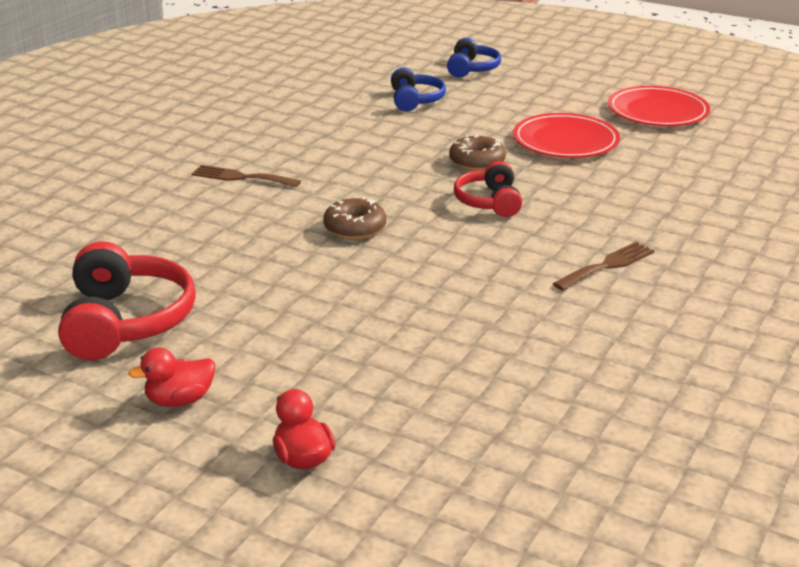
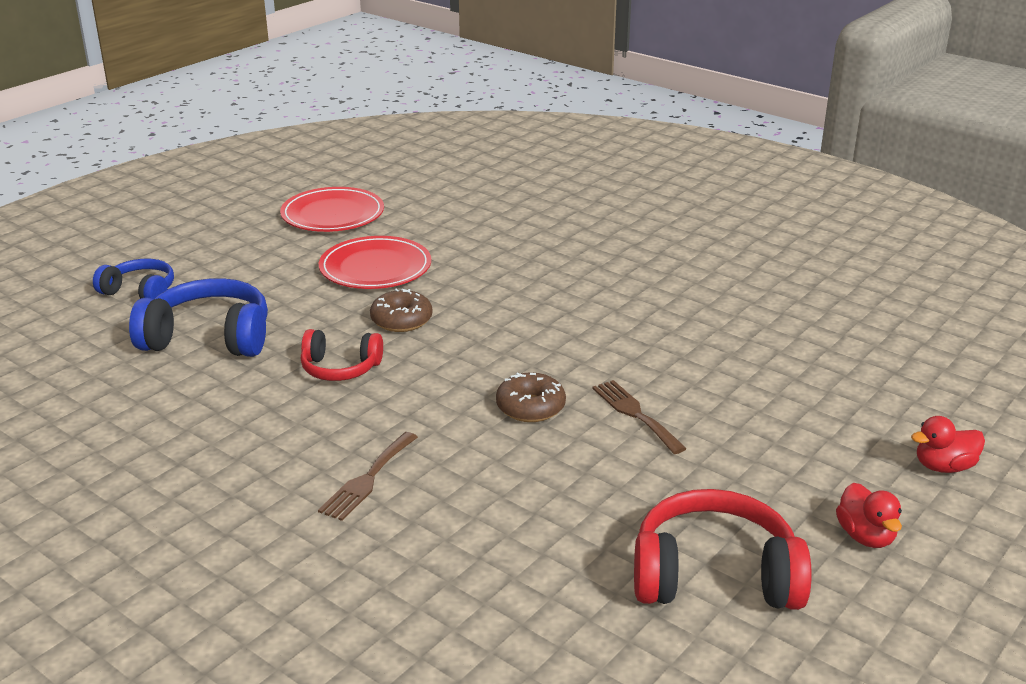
camera: 80 degrees left, 0 degrees up
blue headphones [391,68,446,111] -> blue headphones [129,278,268,357], size x1.65
red headphones [454,161,522,217] -> red headphones moved to [301,329,383,381]
brown fork [553,242,655,290] -> brown fork moved to [592,380,687,454]

